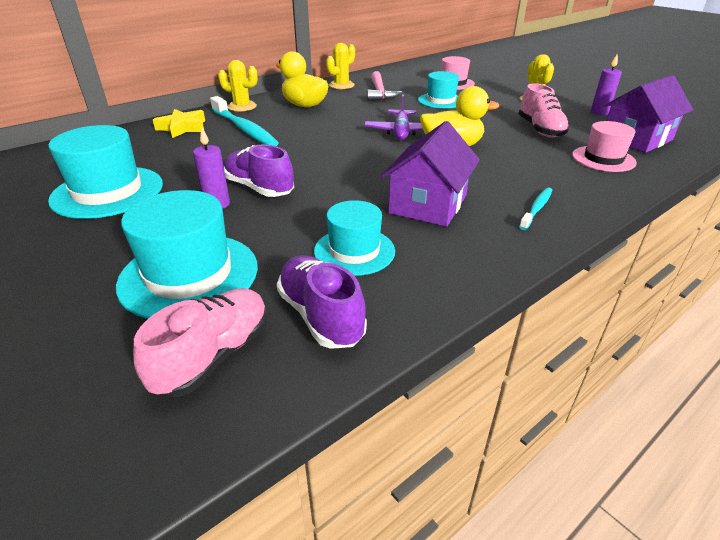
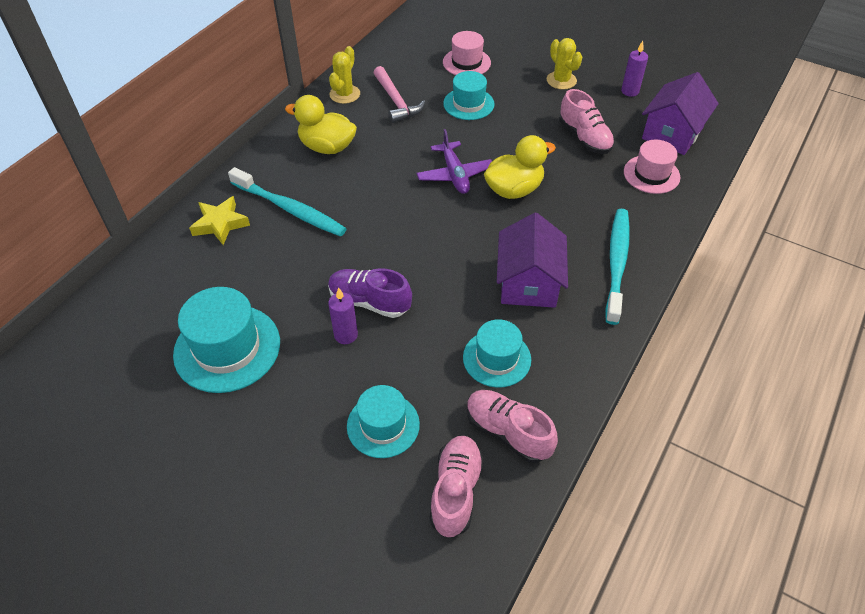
camera: 20 degrees left, 15 degrees up
turquoise hat [116,190,258,319] -> turquoise hat [347,385,420,458], size x0.64
yellow cactus [218,60,258,112] -> none
purple shoe [277,255,367,349] -> pink shoe [467,390,558,463]
turquoise toothbrush [519,187,552,230] -> turquoise toothbrush [605,209,630,325], size x1.92

